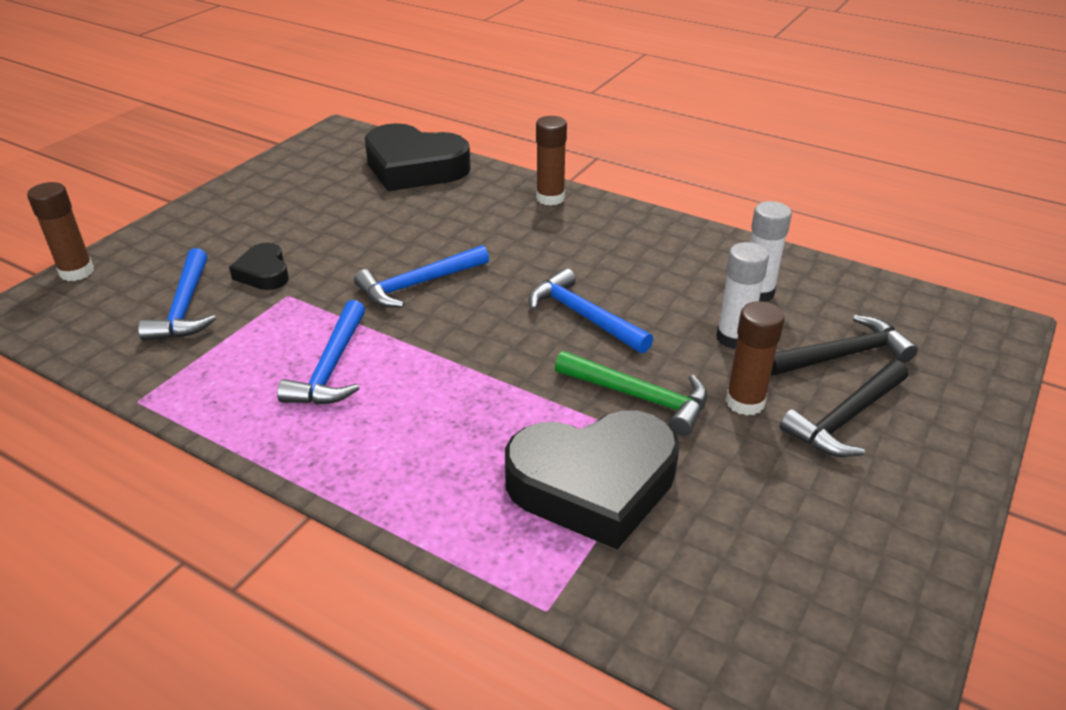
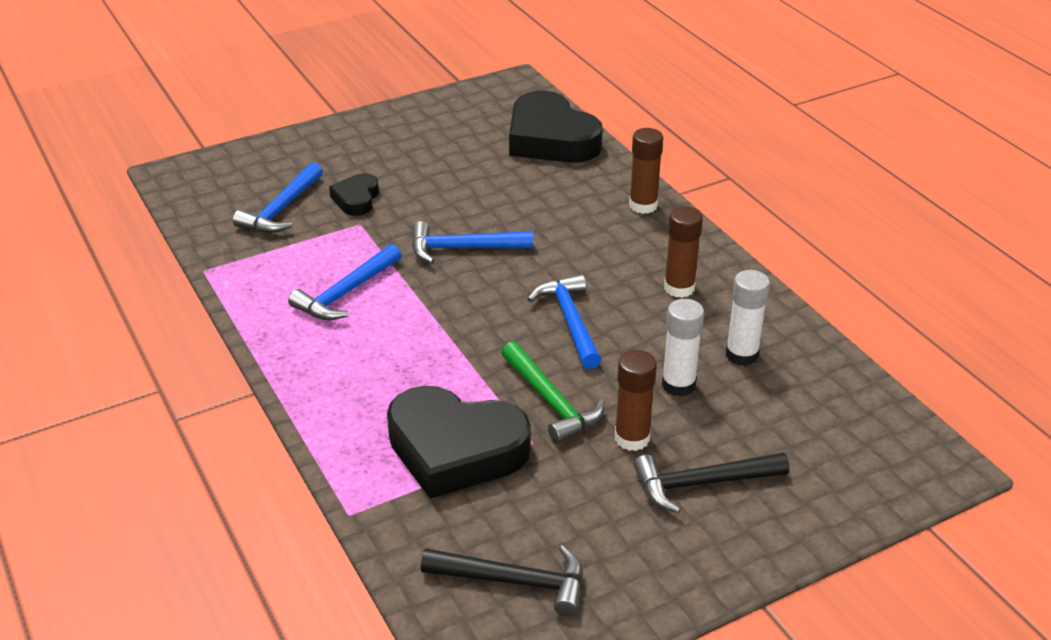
camera: 30 degrees right, 0 degrees up
brown glue stick [27,182,94,281] -> brown glue stick moved to [664,206,703,298]
black hammer [771,315,918,375] -> black hammer moved to [421,545,583,617]

